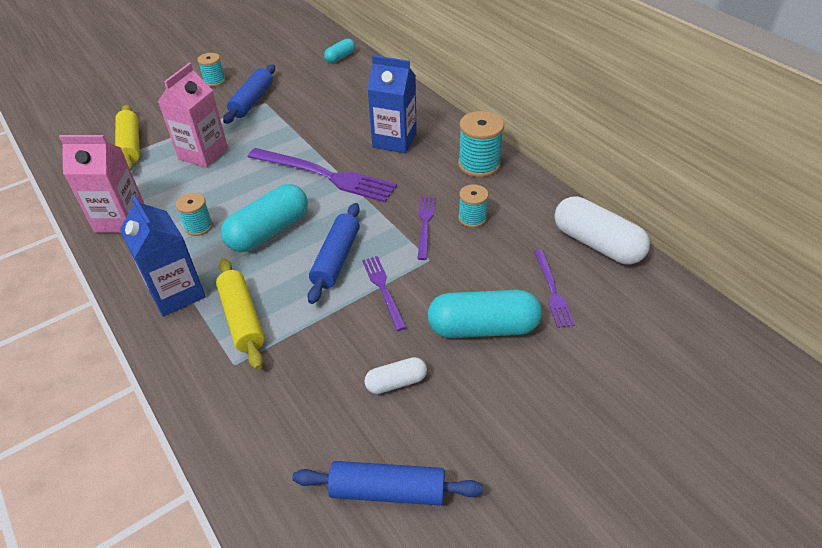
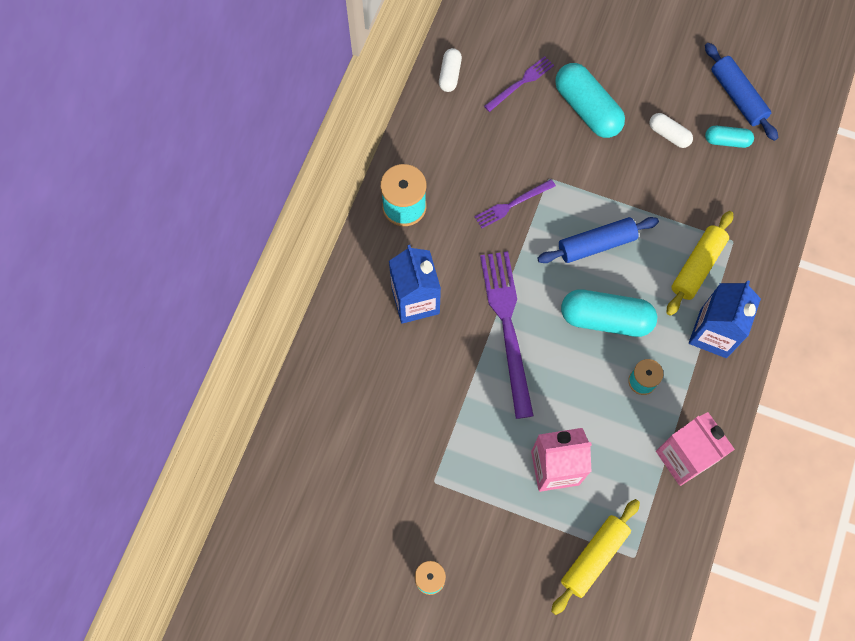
camera: 125 degrees left, 25 degrees up
blue rolling pin [223,64,275,124] -> none
turquoise capsule [324,38,355,63] -> turquoise capsule moved to [705,126,754,148]
purple fork [362,256,407,331] -> none
turquoise spool [458,184,488,228] -> none
white capsule [554,196,650,265] -> white capsule [439,48,462,92], size x0.53

